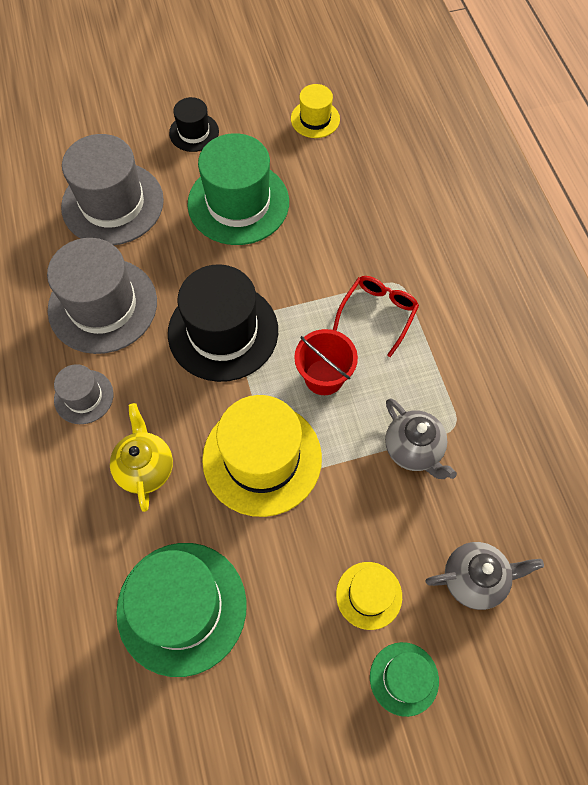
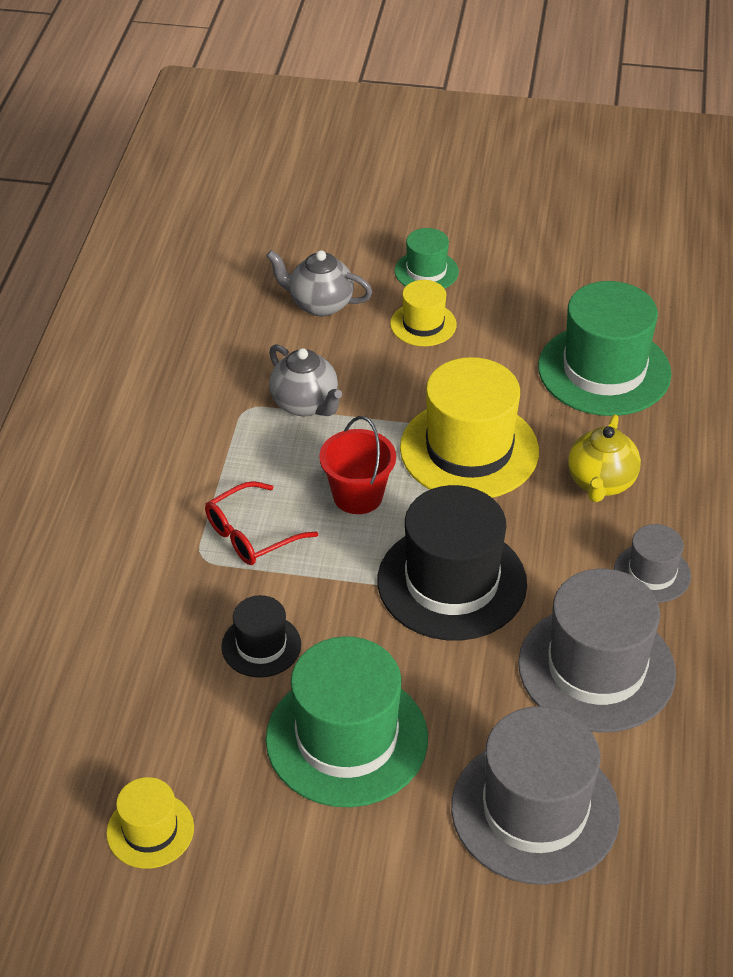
camera: 155 degrees left, 20 degrees down
black hat [169,97,219,152] -> black hat moved to [222,595,301,678]
grey teapot [385,398,457,479] -> grey teapot turned 150 degrees clockwise [269,344,342,416]

